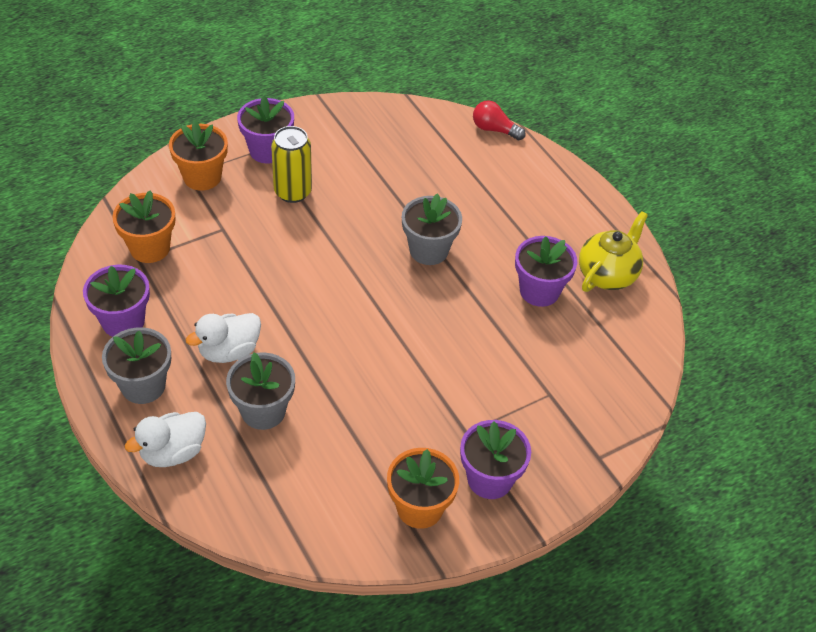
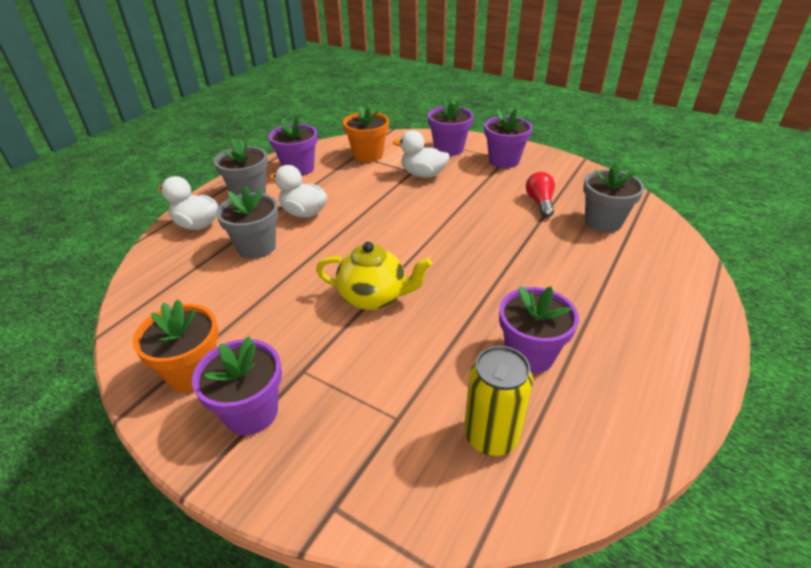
camera: 65 degrees right, 10 degrees down
orange flower pot [169,120,228,191] -> purple flower pot [428,98,473,156]
yellow can [271,126,312,203] -> yellow can moved to [464,346,533,456]
grey flower pot [402,193,462,265] -> grey flower pot moved to [583,161,644,232]
red light bulb [473,100,526,140] -> red light bulb moved to [526,172,555,218]
yellow teapot [579,211,648,292] -> yellow teapot moved to [316,242,432,310]
none -> white duck [393,130,450,178]

